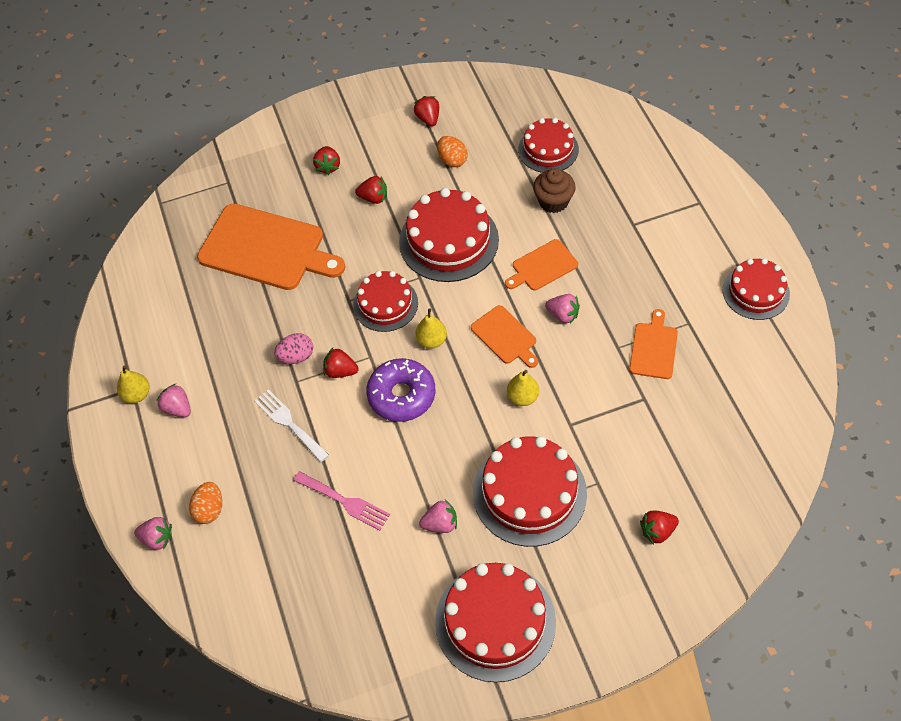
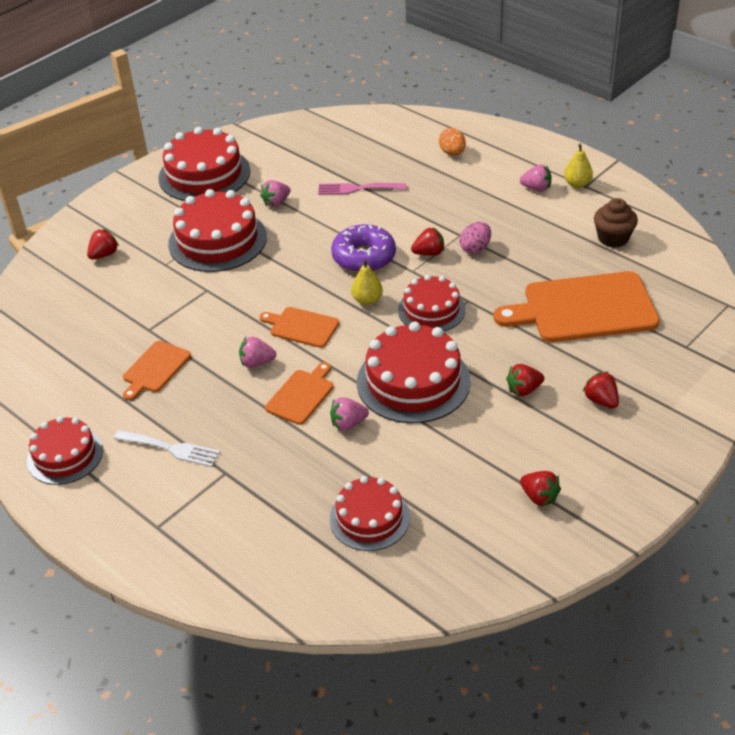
camera: 150 degrees right, 15 degrees down
pink strawberry [134,517,172,550] -> pink strawberry moved to [330,397,369,431]
white fork [254,389,329,463] -> white fork moved to [114,430,220,467]
orange egg [437,136,468,167] -> none
yellow pear [507,370,539,406] -> none
brown cupcake [533,168,576,213] -> brown cupcake moved to [594,198,638,248]
orange cutting board [629,309,678,379] -> orange cutting board turned 45 degrees clockwise [123,341,191,400]

